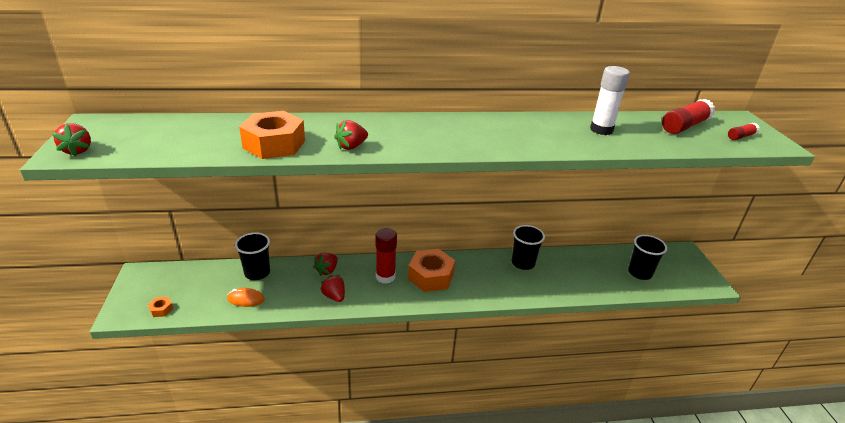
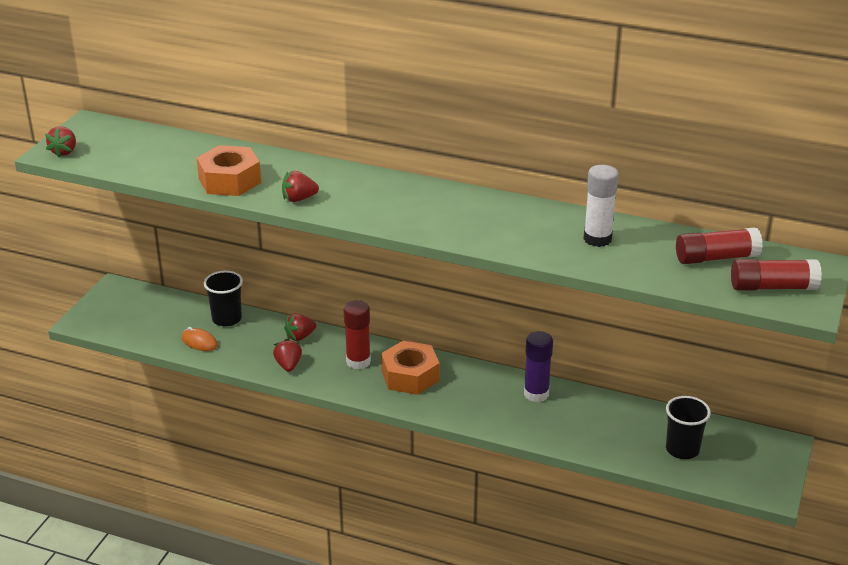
camera: 30 degrees right, 0 degrees up
orange nut [148,297,173,317] -> none
black cup [512,225,545,270] -> purple glue stick [524,331,553,402]
red glue stick [728,123,760,140] -> red glue stick [731,259,822,291], size x1.89

